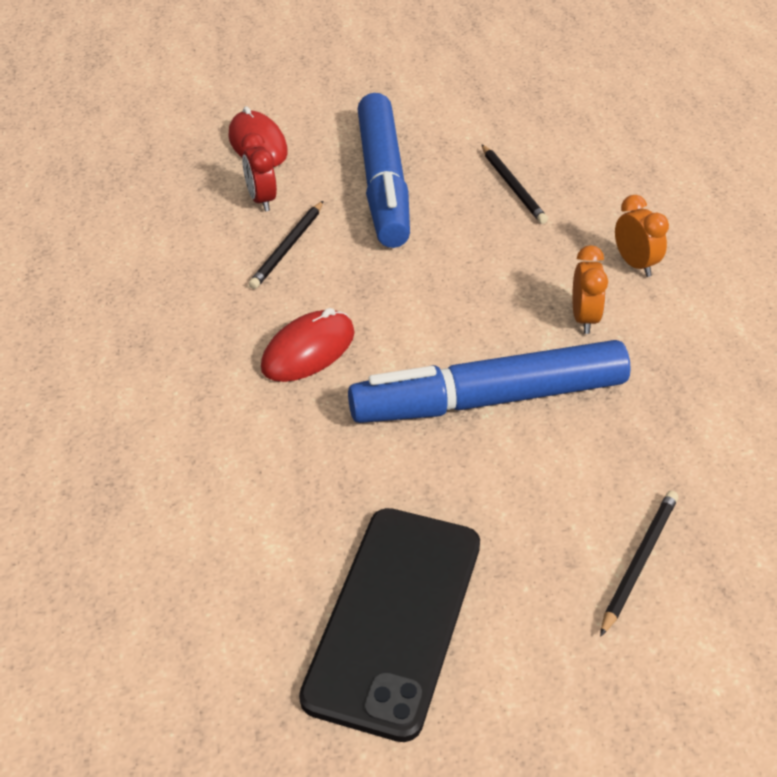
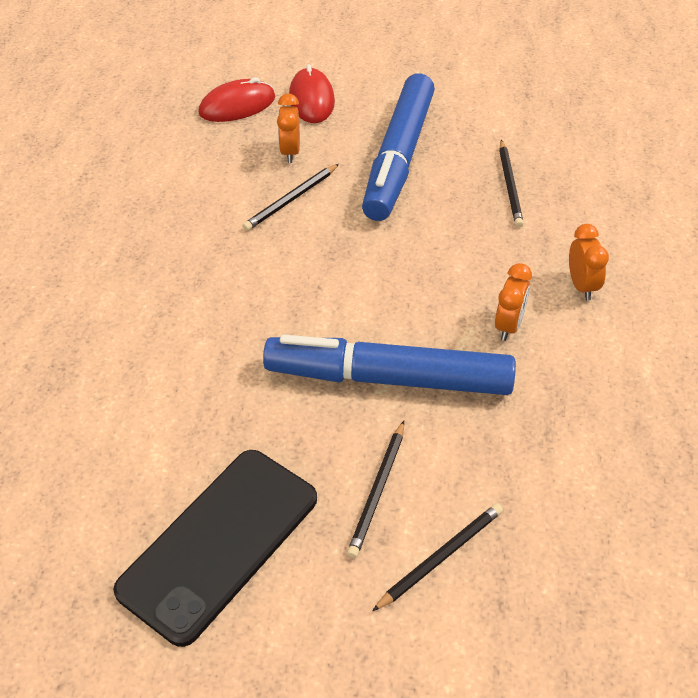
camera: 20 degrees right, 5 degrees up
red clock [241,133,277,212] -> orange clock [277,93,300,163]
red mouse [261,308,355,382] -> red mouse moved to [198,77,275,122]
none -> black pencil [347,421,404,558]

